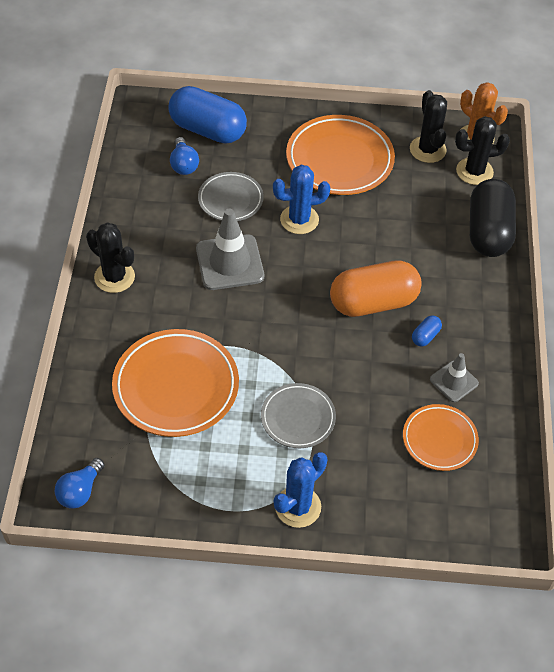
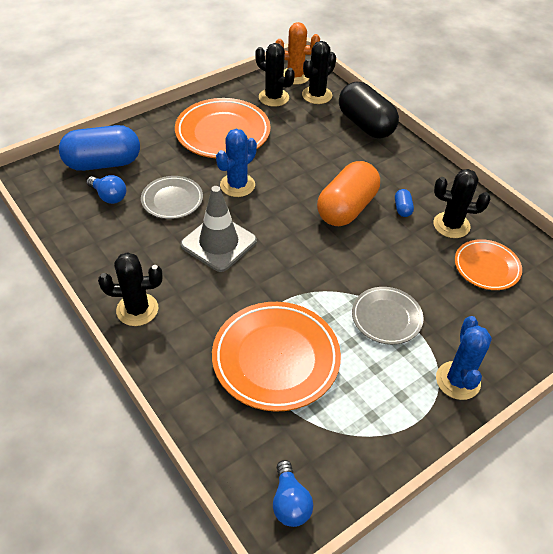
camera: 40 degrees left, 5 degrees down
grey traffic cone [430,353,479,402] -> black cactus [433,169,490,238]

